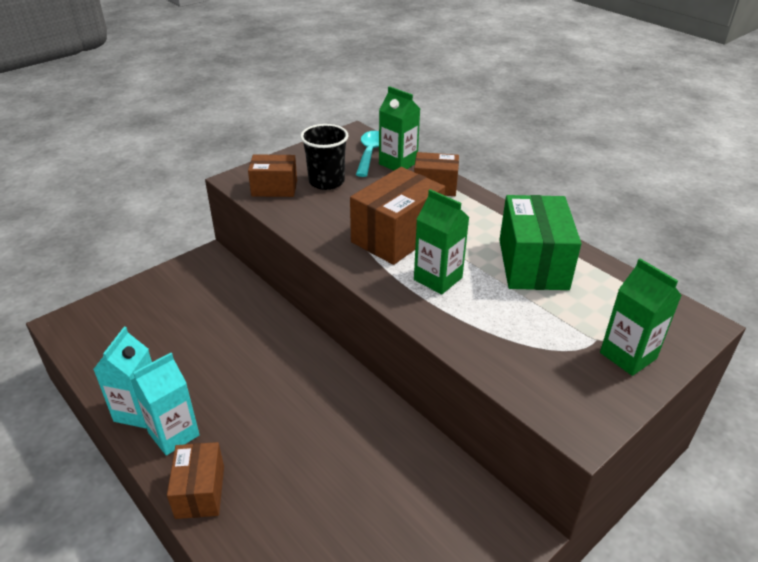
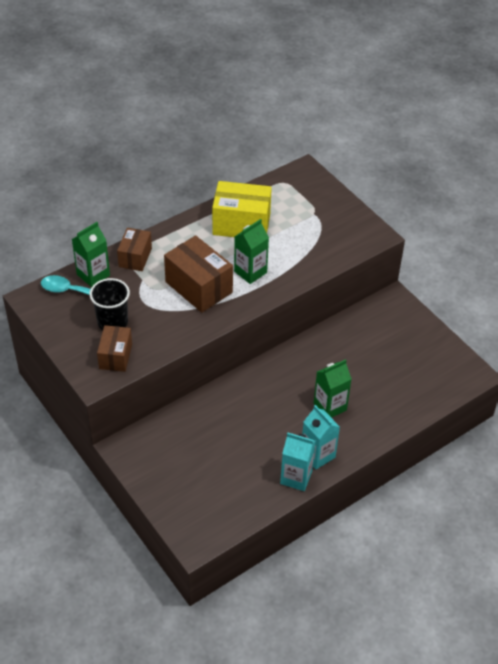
camera: 85 degrees left, 10 degrees up
brown box [167,442,224,519] -> none
green box [499,195,581,290] -> yellow box [212,181,272,237]
green carton [600,258,682,376] -> green carton moved to [314,359,352,418]

